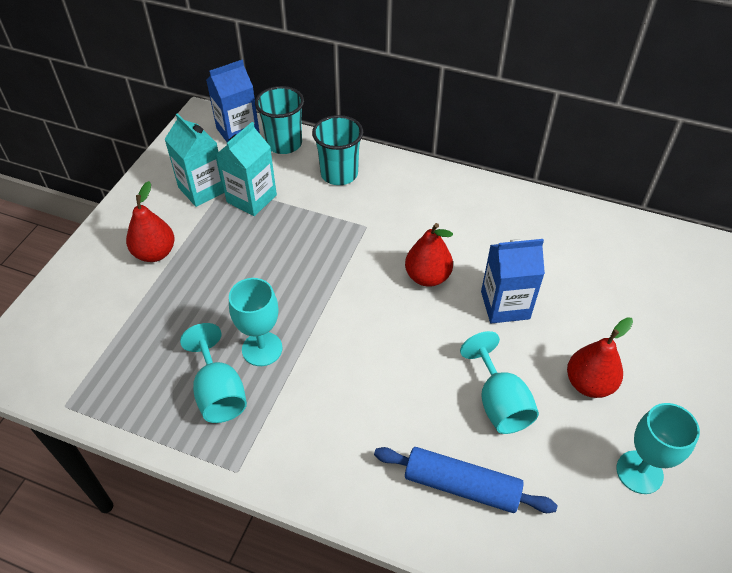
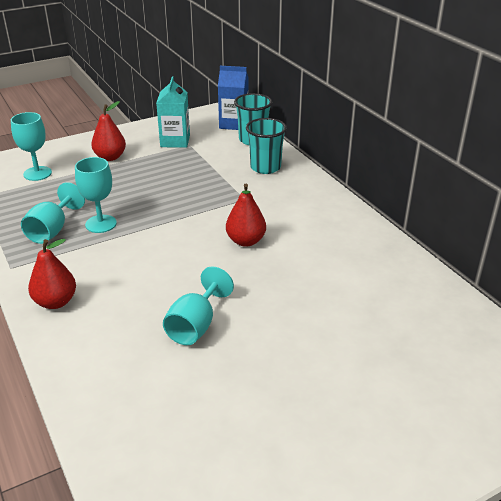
camera: 40 degrees right, 15 degrees down
turquoise carton [216,122,277,216] -> none
blue rolling pin [374,447,557,513] -> none
blue carton [481,239,545,323] -> none
red pear [567,317,633,398] -> red pear moved to [28,239,76,309]
turquoise goblet [616,403,700,494] -> turquoise goblet moved to [11,112,52,181]

